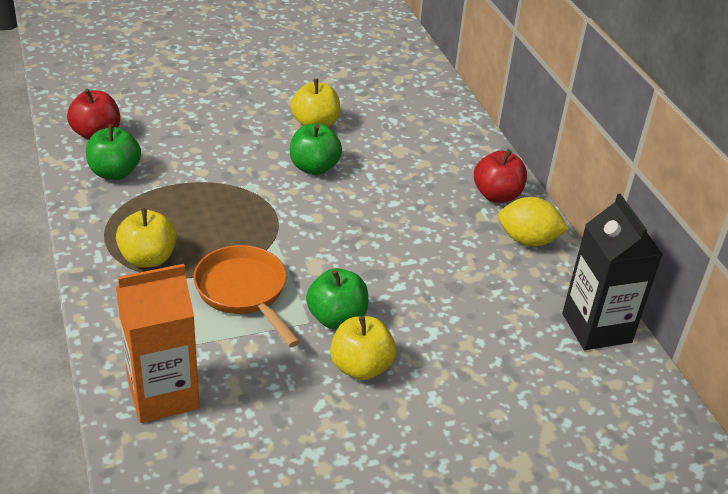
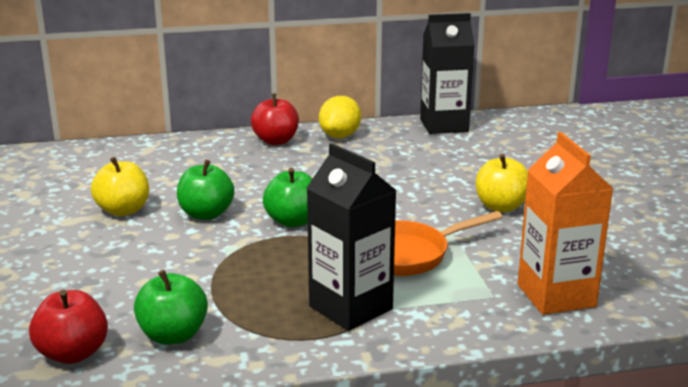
camera: 80 degrees left, 15 degrees down
yellow apple [116,208,177,268] -> black carton [307,143,397,331]
green apple [306,268,368,329] -> green apple moved to [263,168,312,227]

